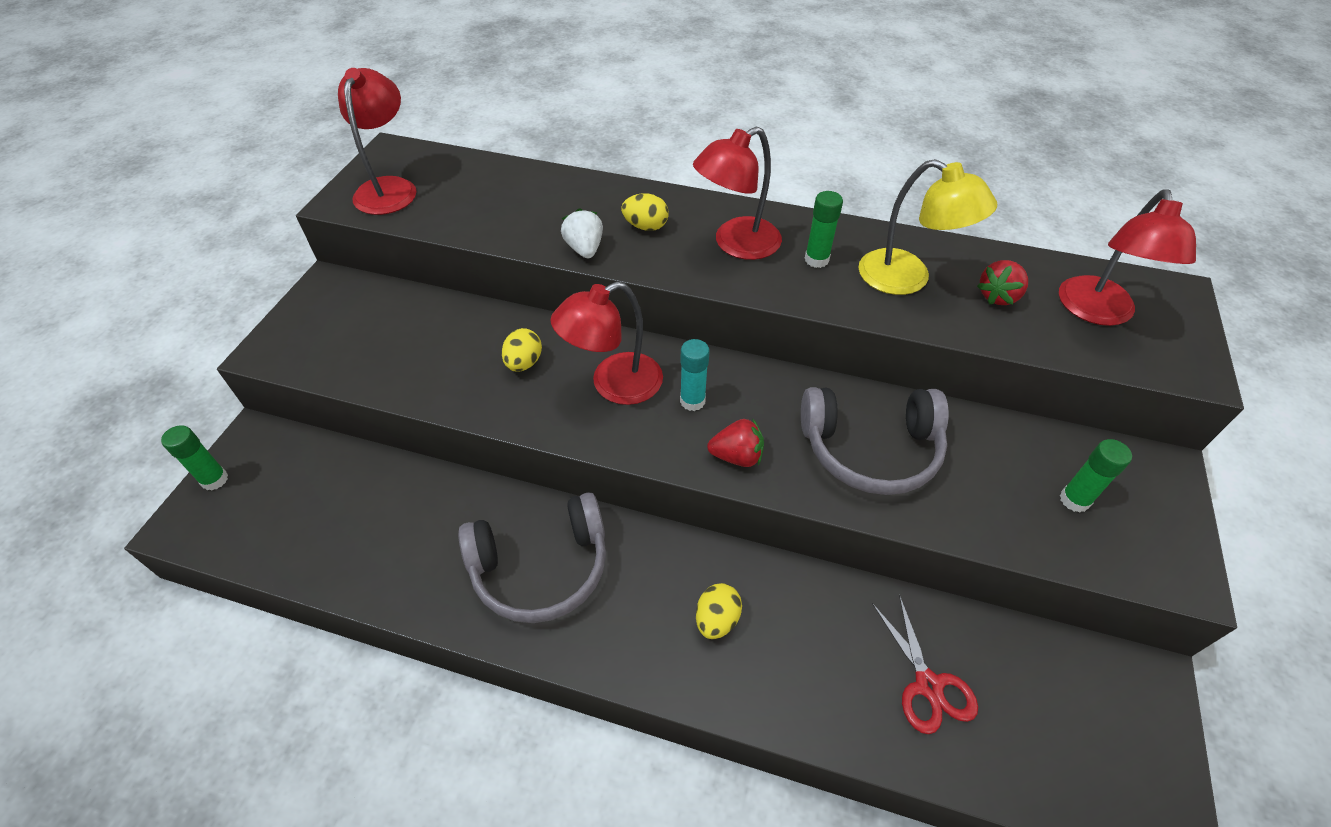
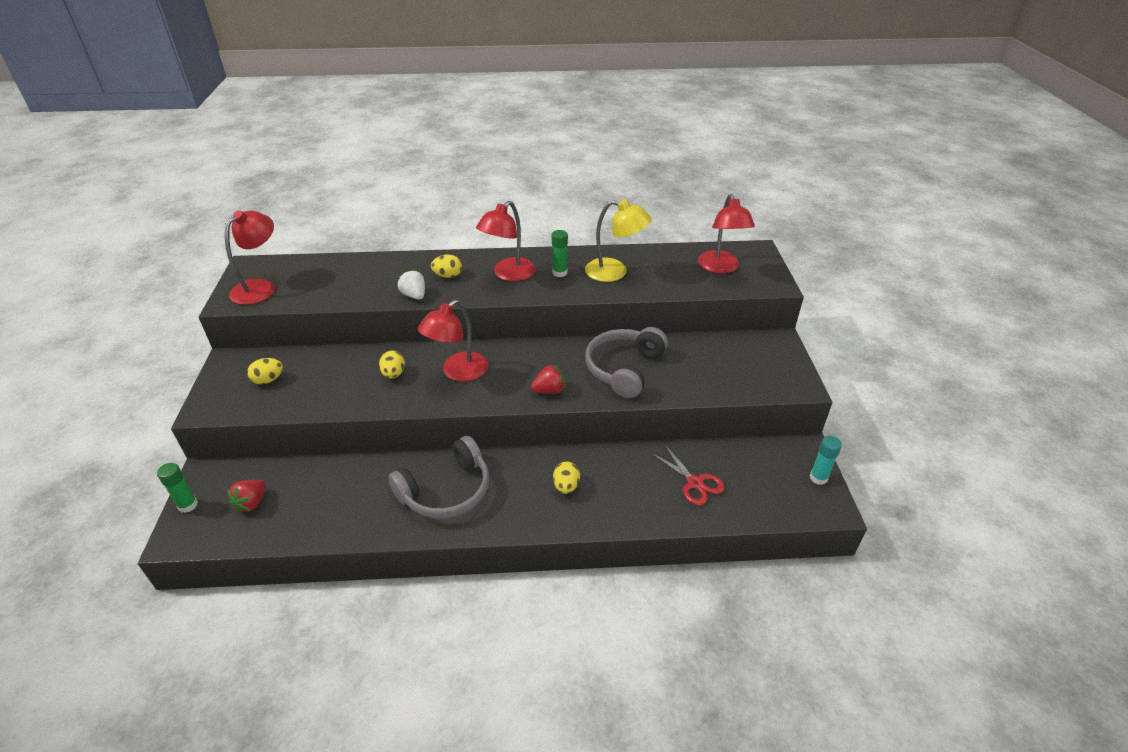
camera: 20 degrees left, 10 degrees down
red lamp [338,68,417,215] -> red lamp turned 45 degrees clockwise [225,210,275,305]
turquoise glue stick [680,339,709,411] -> turquoise glue stick moved to [810,436,842,485]
grey headphones [801,387,949,495] -> grey headphones turned 135 degrees clockwise [585,327,668,398]
red strawberry [977,260,1028,305] -> red strawberry moved to [227,480,266,513]
green glue stick [1060,439,1132,513] -> none
none -> yellow egg [247,358,283,384]

